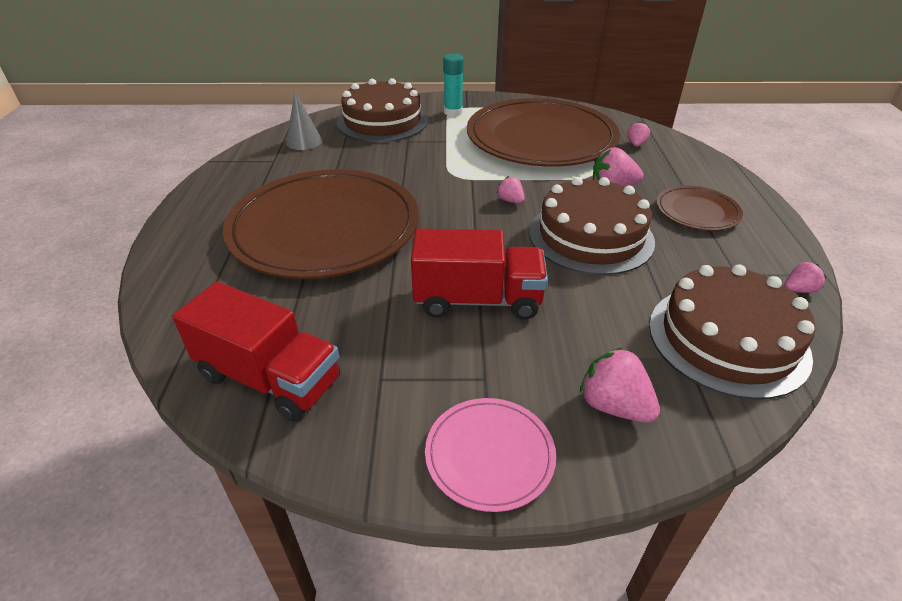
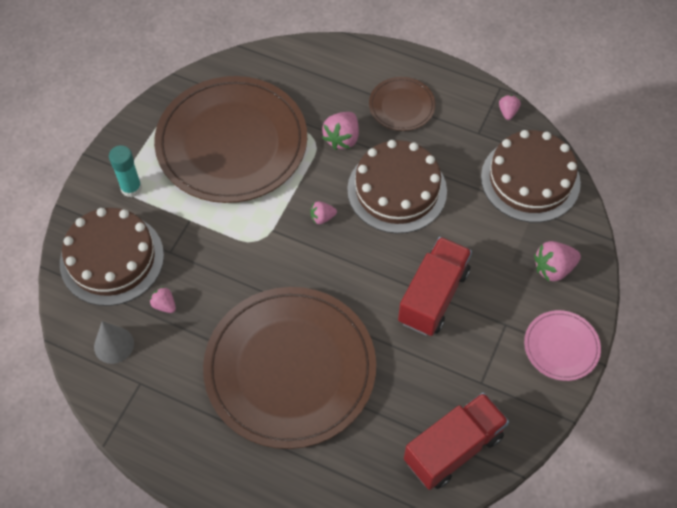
camera: 65 degrees left, 20 degrees up
pink strawberry [627,122,650,147] -> pink strawberry moved to [150,287,176,313]

